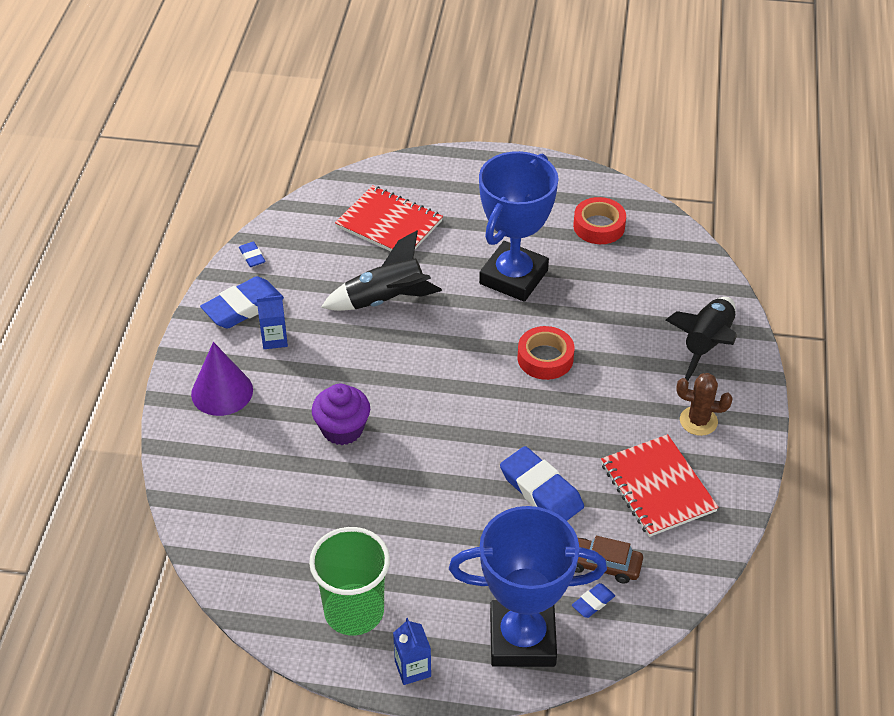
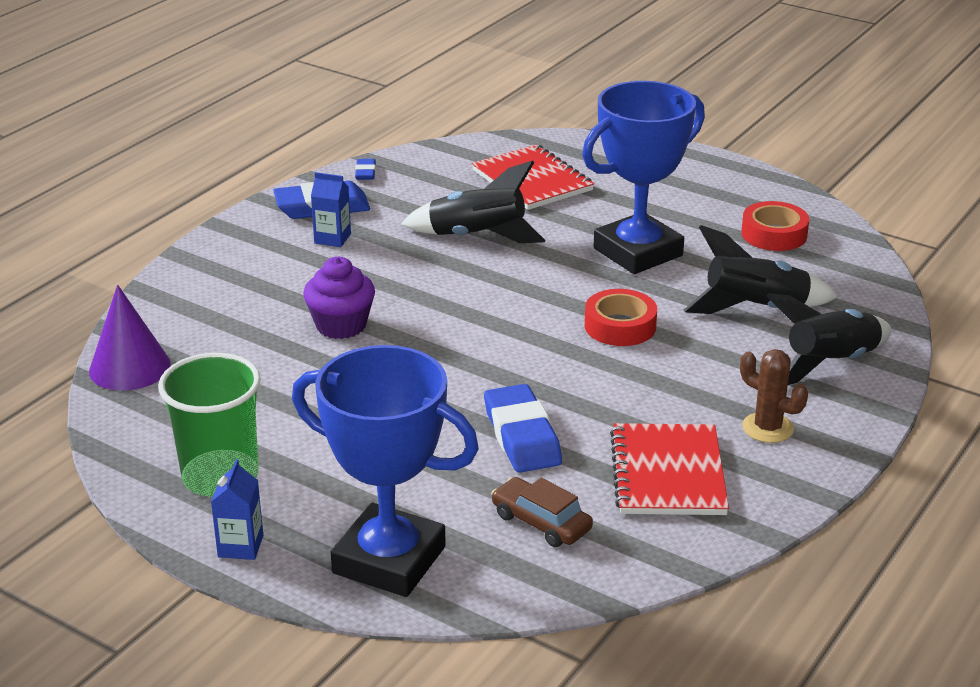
camera: 25 degrees right, 15 degrees down
purple cone [191,342,253,416] -> purple cone moved to [89,285,171,391]
blue eraser [572,583,615,618] -> none
none -> black rocket [684,225,838,314]

